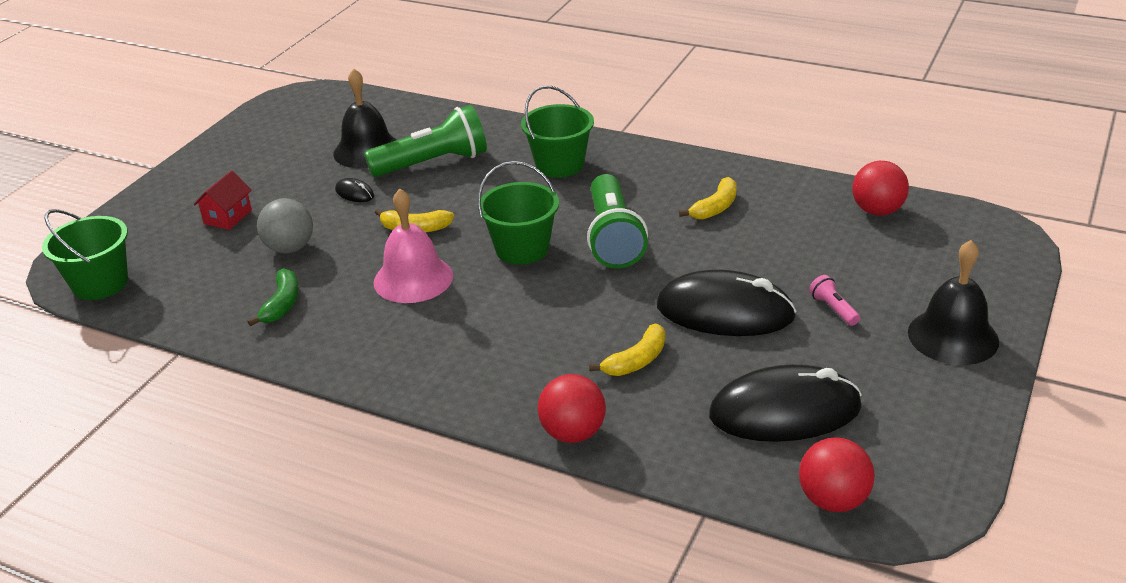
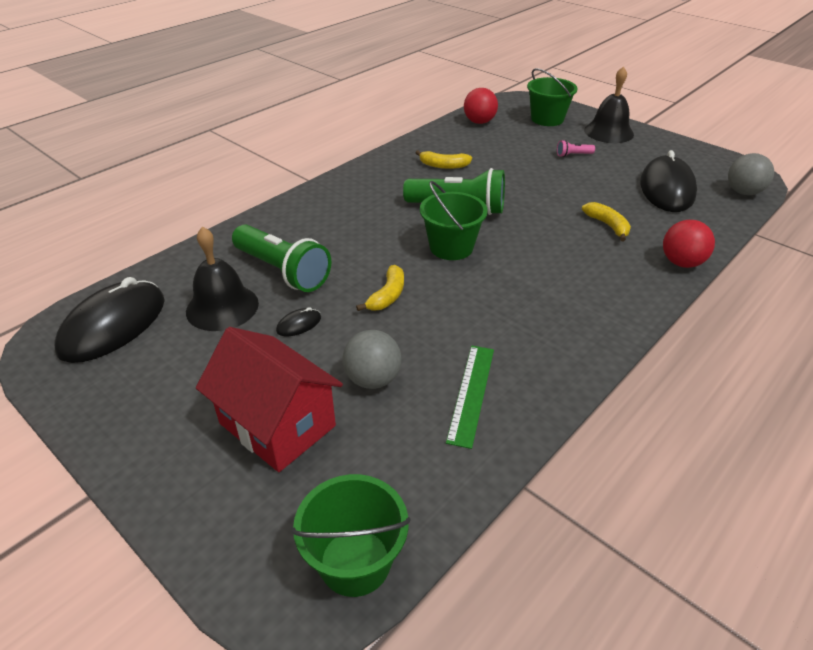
camera: 75 degrees left, 5 degrees up
red house [194,171,252,230] -> red house [196,327,343,472], size x2.02
green banana [247,268,299,326] -> green ruler [446,346,494,449]
green flashlight [364,105,487,177] -> green flashlight turned 135 degrees clockwise [232,224,331,292]
pink bell [374,189,453,303] -> none
green bucket [521,86,594,178] -> green bucket moved to [527,68,578,126]
black mouse [657,270,797,336] -> black mouse moved to [54,277,165,363]
yellow banana [679,177,737,220] -> yellow banana turned 135 degrees clockwise [415,150,472,169]
red ball [799,437,875,512] -> grey ball [728,153,774,195]

